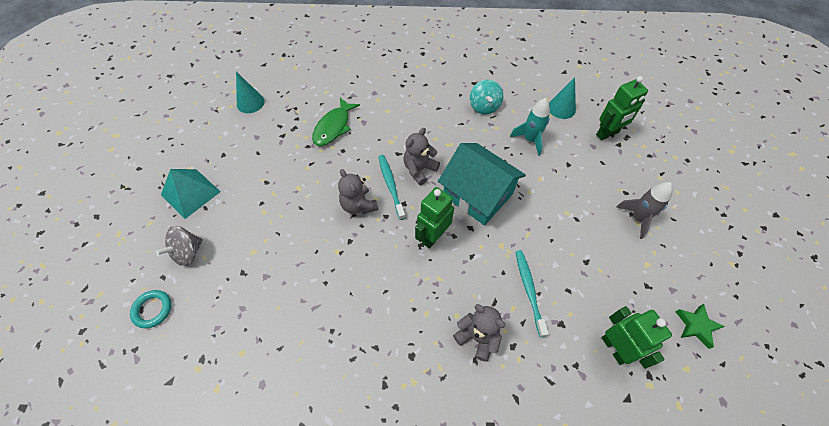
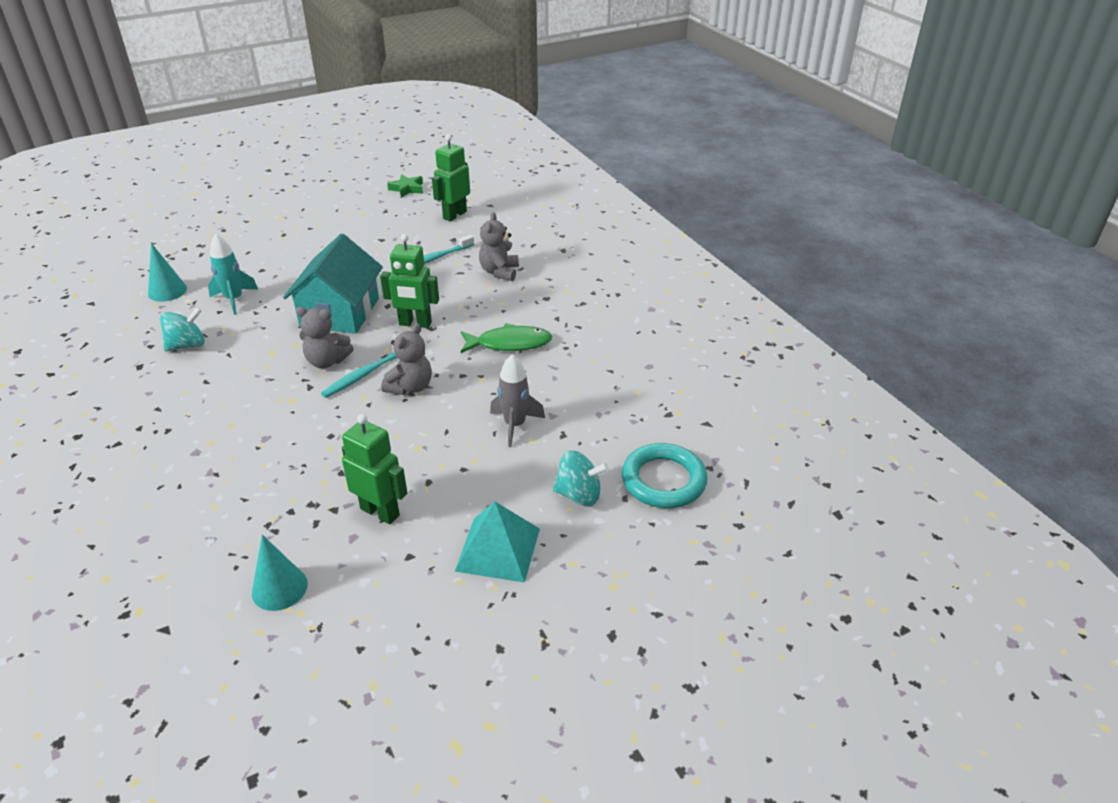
camera: 120 degrees left, 20 degrees down
turquoise ring [130,290,172,328] -> turquoise ring [622,443,707,508], size x1.65
grey spinning top [156,226,203,266] -> turquoise spinning top [553,450,609,506]
green fish [312,98,360,146] -> green fish moved to [461,323,552,353]
green robot [596,76,648,141] -> green robot moved to [342,414,407,524]
grey rocket [617,182,673,239] -> grey rocket moved to [490,354,545,447]

